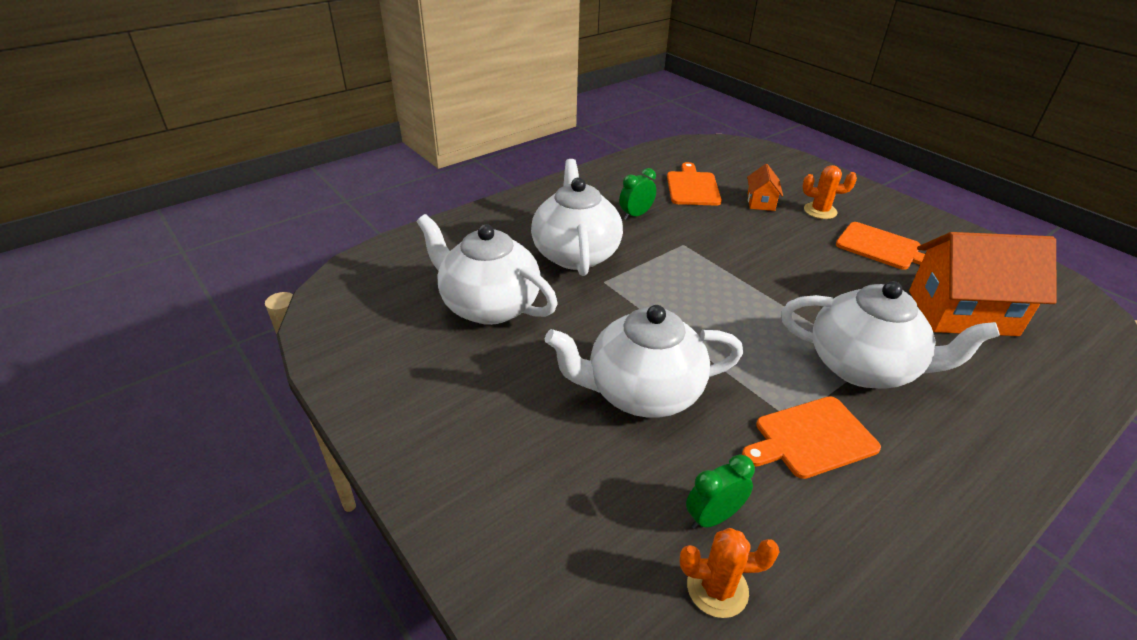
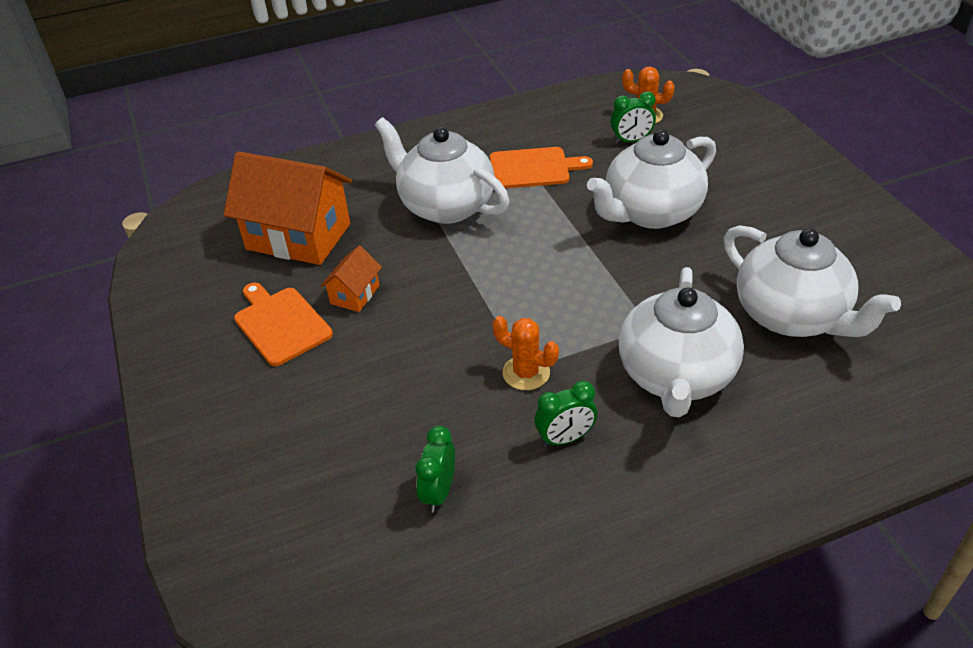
camera: 160 degrees left, 5 degrees up
white teapot [545,305,743,418] -> white teapot turned 135 degrees clockwise [587,129,716,229]
orange cutting board [667,162,722,206] -> green clock [415,426,455,512]
orange house [747,164,783,211] -> orange house moved to [321,245,382,312]
orange cactus [803,165,857,219] -> orange cactus moved to [492,316,559,390]

